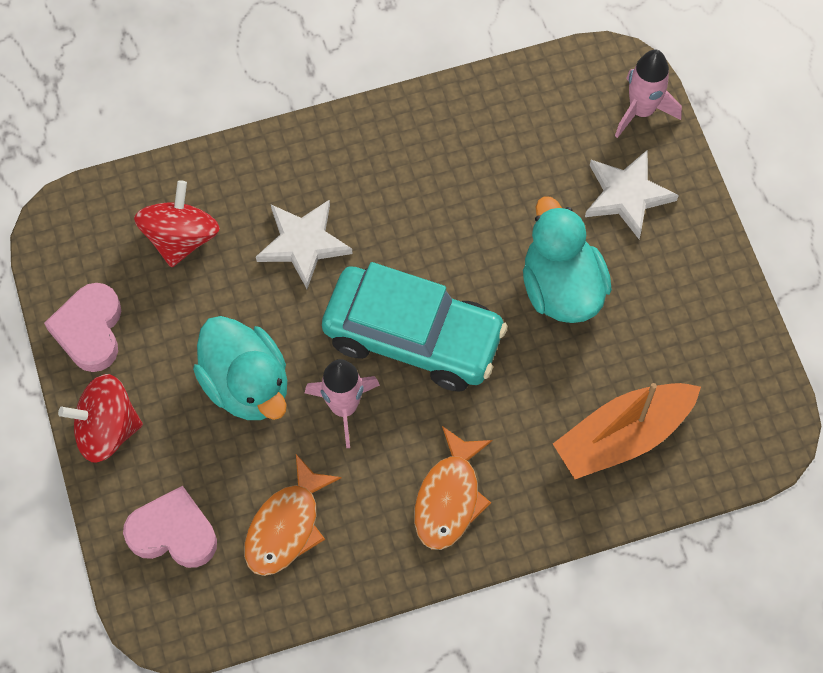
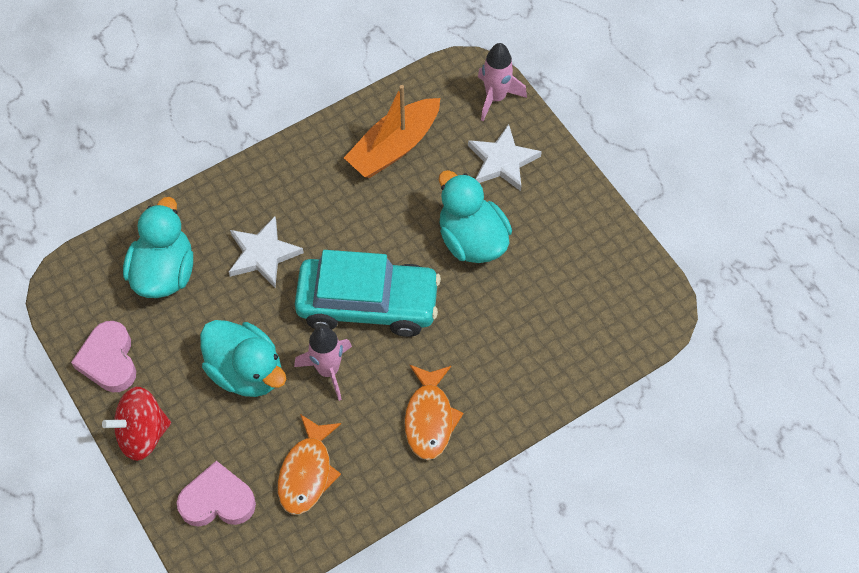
camera: 15 degrees left, 5 degrees down
red spinning top [134,180,220,267] -> turquoise duck [123,197,193,298]
orange boat [553,383,701,479] -> orange boat moved to [344,85,440,178]

